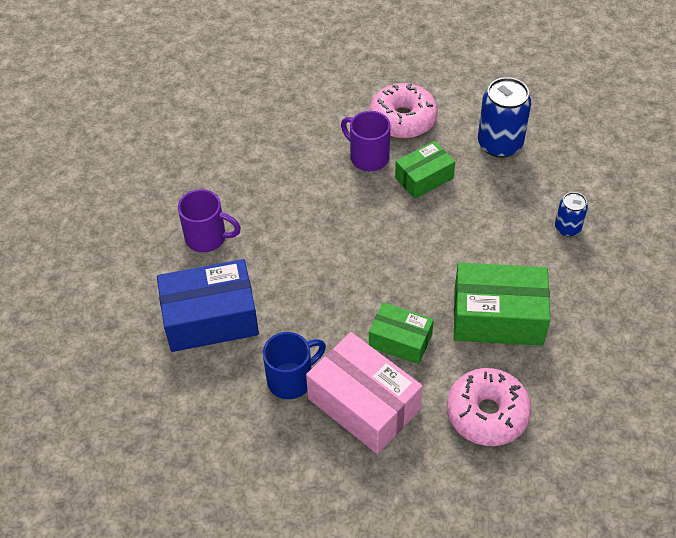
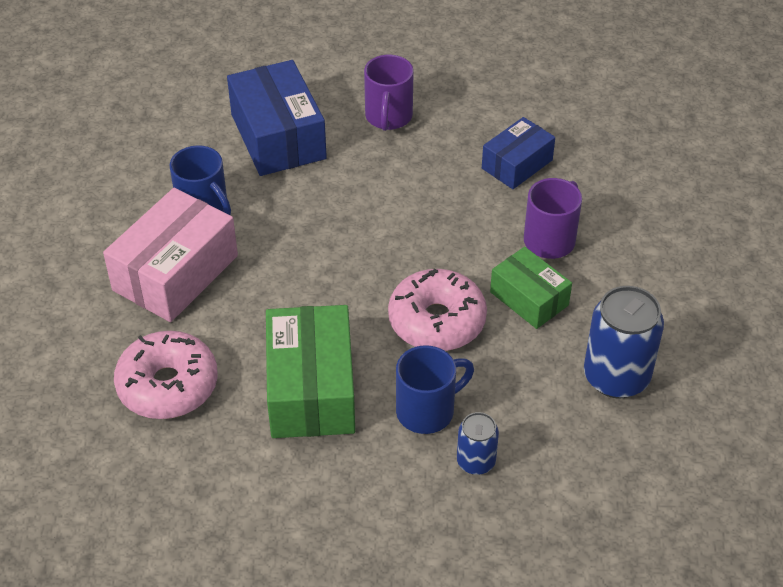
camera: 80 degrees right, 5 degrees down
green box [369,302,434,364] -> none
pink donut [370,82,438,138] -> pink donut moved to [388,269,487,351]
none -> blue mug [396,345,474,434]
none -> blue box [482,117,555,189]

